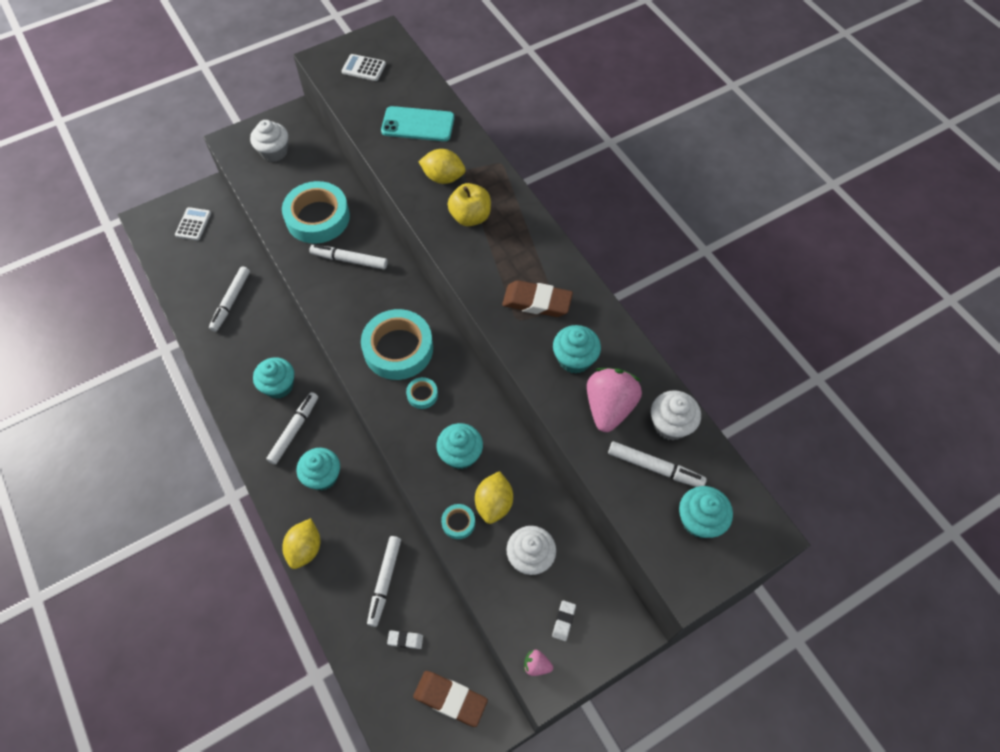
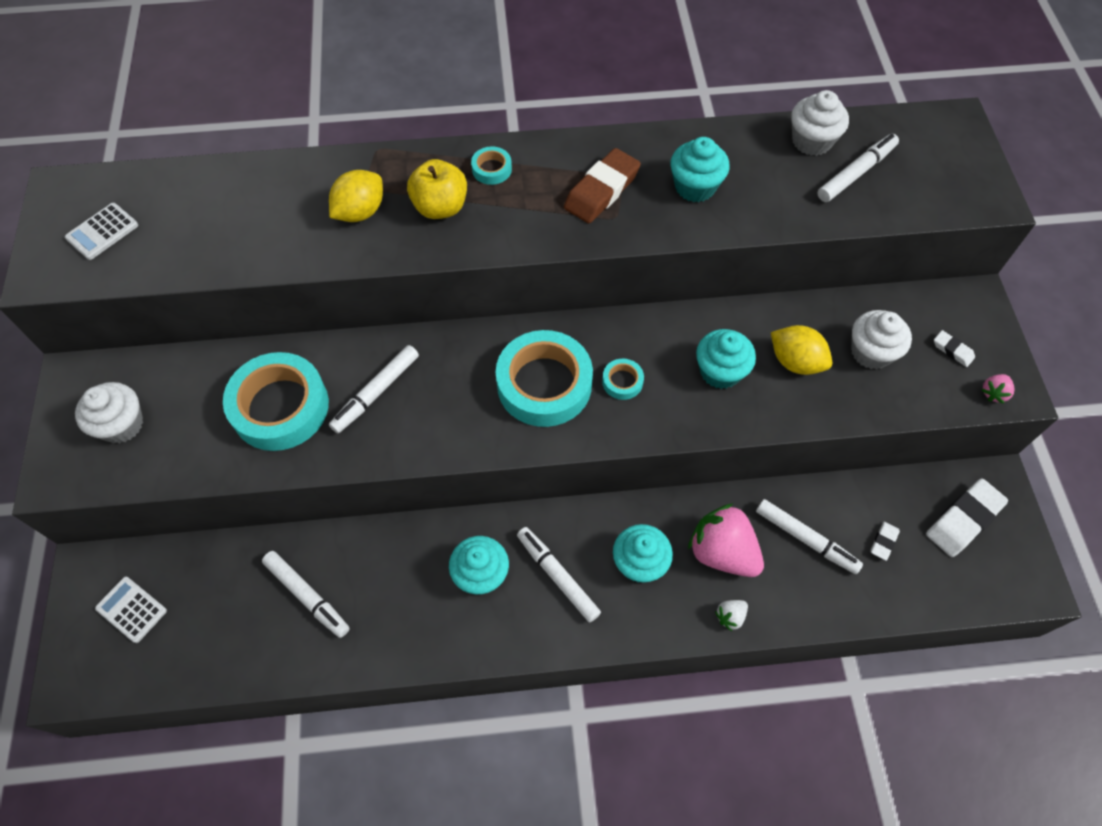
camera: 65 degrees left, 0 degrees up
yellow lemon [282,518,320,569] -> white strawberry [715,600,748,631]
turquoise phone [381,106,454,141] -> none
brown eraser [413,671,488,727] -> white eraser [926,478,1008,557]
turquoise tape [441,504,475,539] -> turquoise tape moved to [471,146,512,185]
pink strawberry [587,368,642,432] -> pink strawberry moved to [688,503,764,577]
turquoise cupcake [679,486,733,538] -> none

